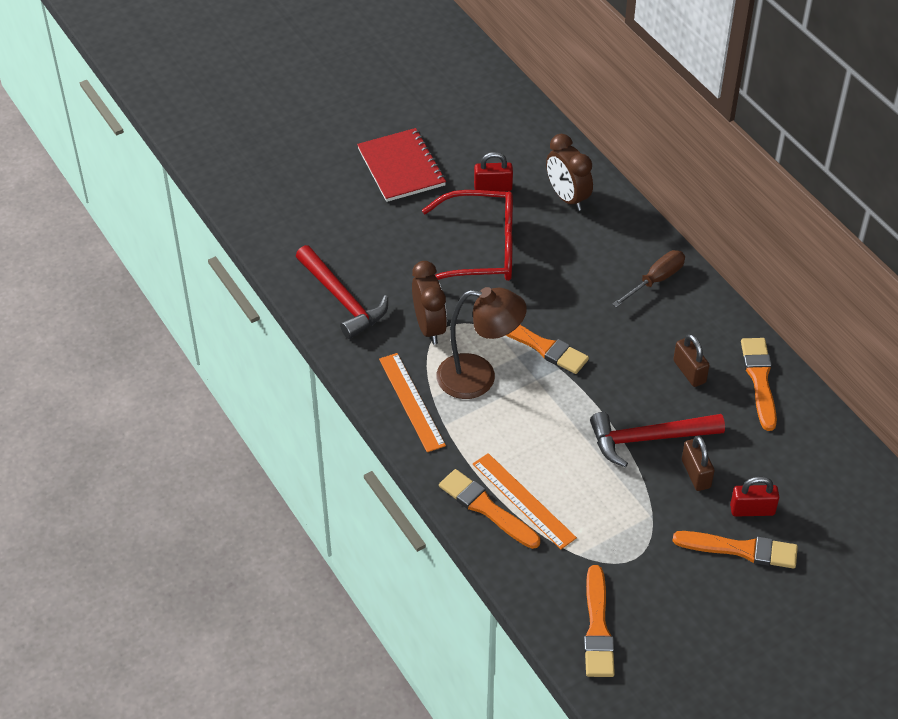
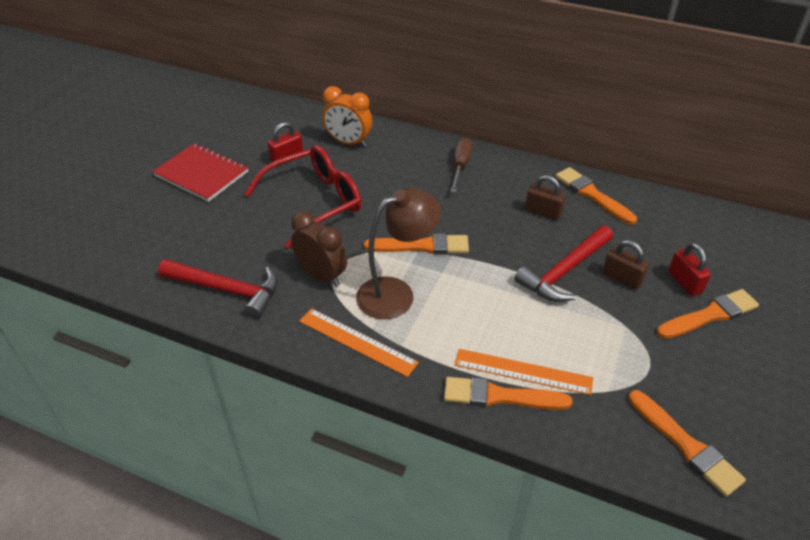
camera: 35 degrees left, 5 degrees down
brown clock [546,134,593,211] -> orange clock [322,86,373,147]
red padlock [730,476,779,517] -> red padlock turned 75 degrees counterclockwise [668,243,711,296]

